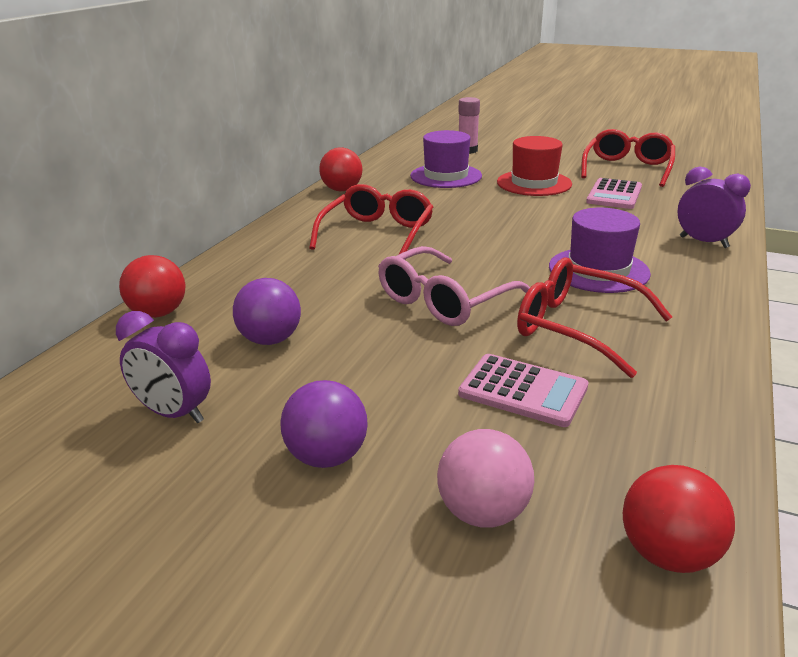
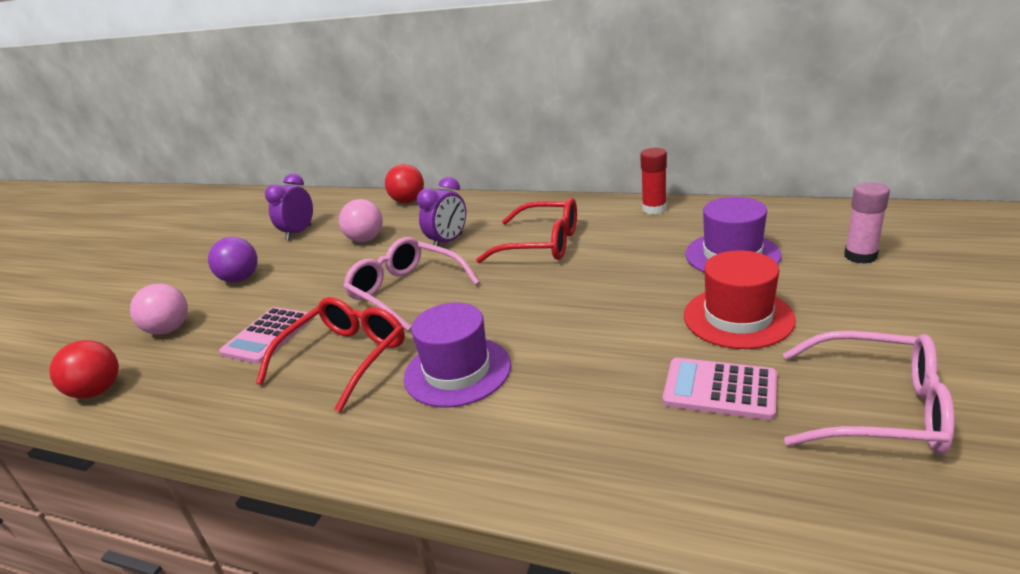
camera: 90 degrees right, 0 degrees up
purple ball [233,278,301,345] -> pink ball [339,199,383,242]
red ball [319,147,362,191] -> red glue stick [640,148,667,215]
red glasses [581,129,675,187] -> pink glasses [783,331,955,455]
purple clock [677,166,751,248] -> purple clock moved to [417,177,466,246]

